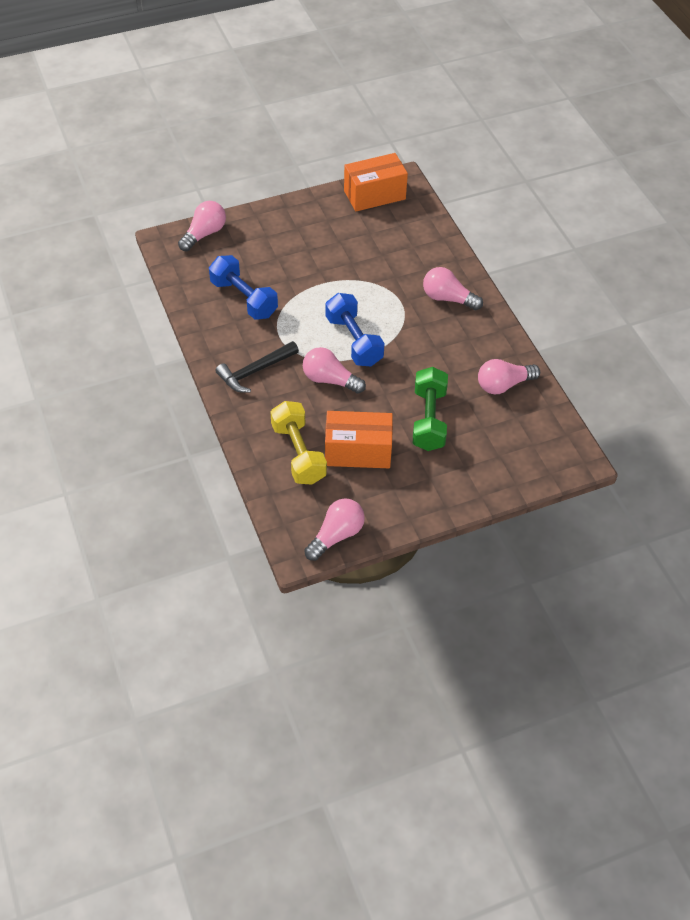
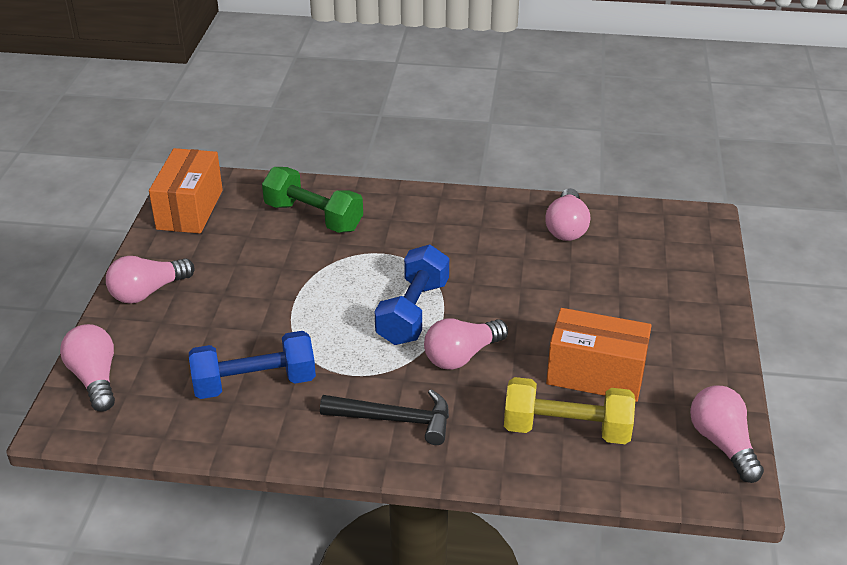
camera: 60 degrees left, 15 degrees down
black hammer [215,341,299,393] -> black hammer turned 75 degrees counterclockwise [320,389,449,445]
orange box [325,411,393,468] -> orange box turned 75 degrees clockwise [546,308,652,402]
blue dumbbell [326,293,385,366] -> blue dumbbell turned 75 degrees counterclockwise [375,245,449,345]
green dumbbell [413,367,448,451] -> green dumbbell moved to [262,167,363,233]
pink light bulb [423,267,483,310] -> pink light bulb moved to [106,256,195,304]

